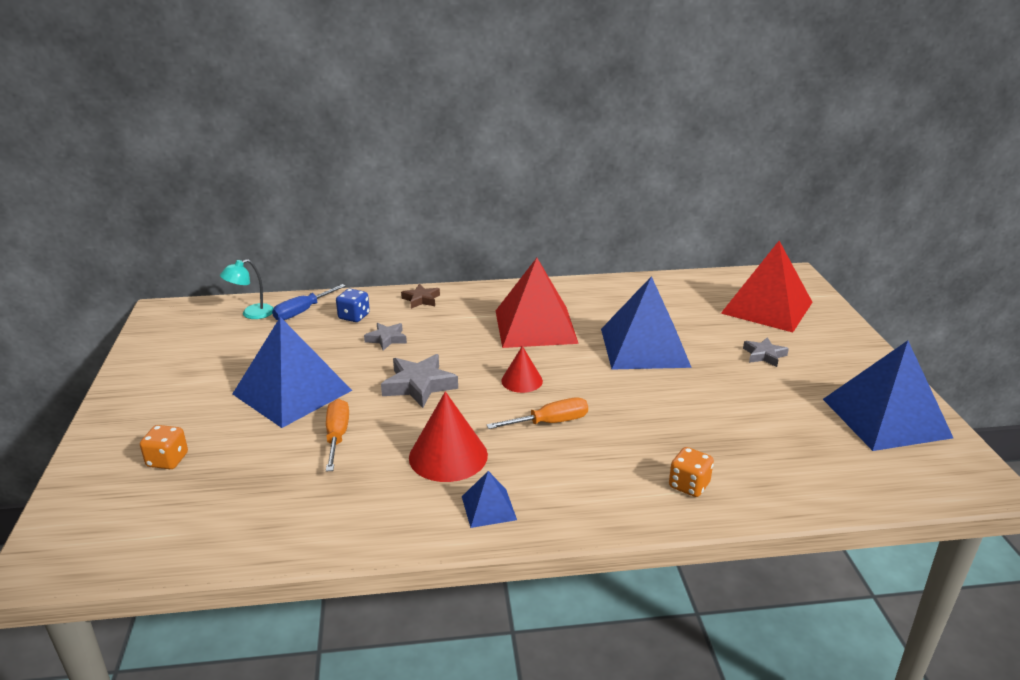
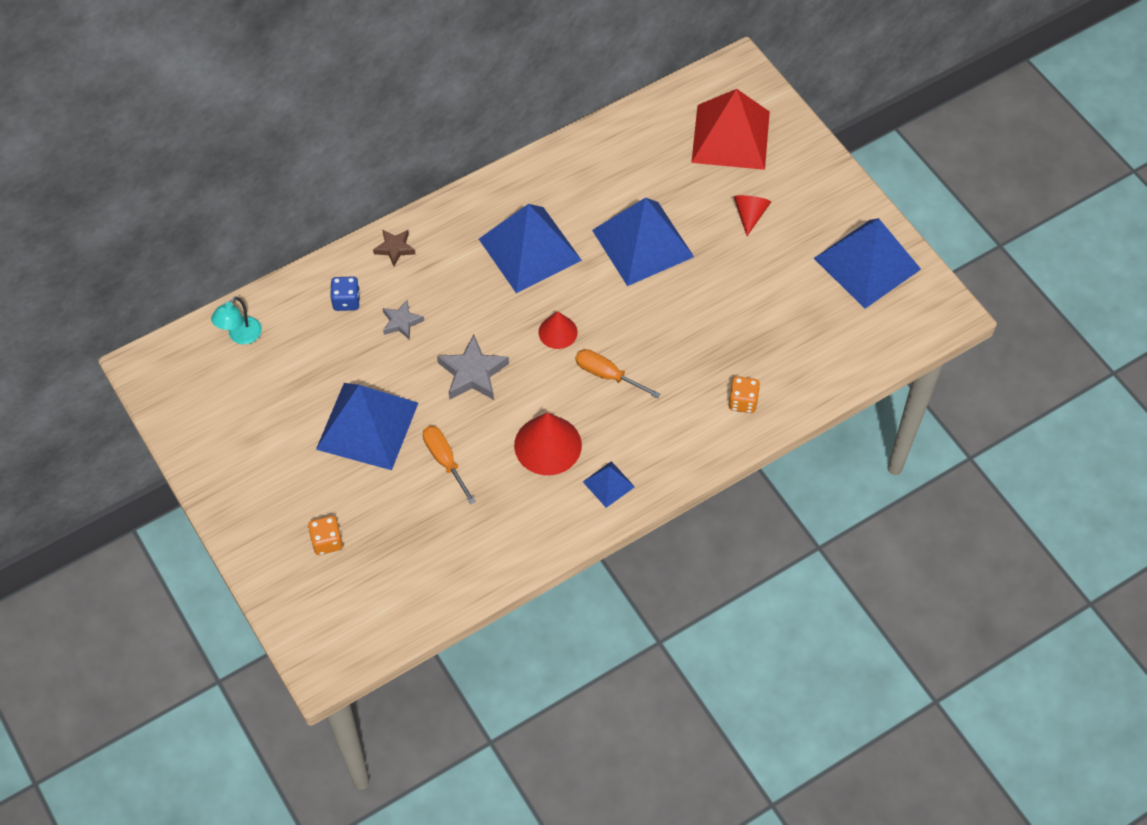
camera: 25 degrees left, 30 degrees up
blue screwdriver [272,284,346,320] -> none
orange screwdriver [487,397,588,429] -> orange screwdriver turned 105 degrees counterclockwise [576,349,661,398]
red pyramid [496,258,579,348] -> blue pyramid [479,204,582,293]
grey star [743,337,789,367] -> red cone [734,195,771,236]

